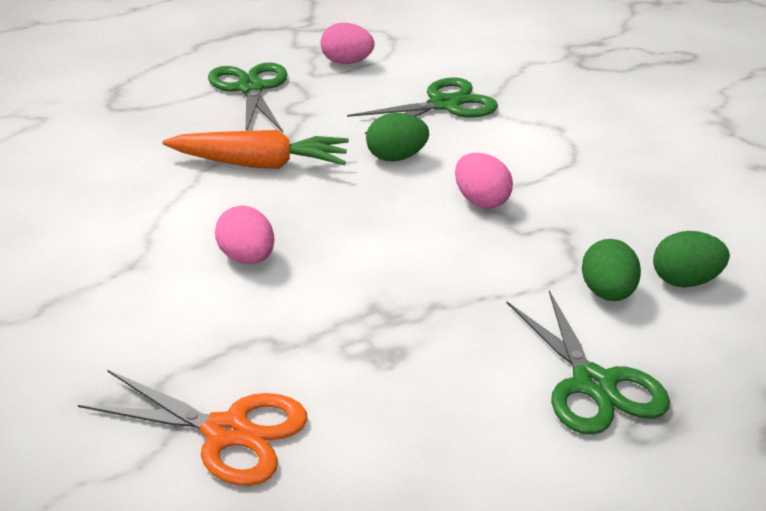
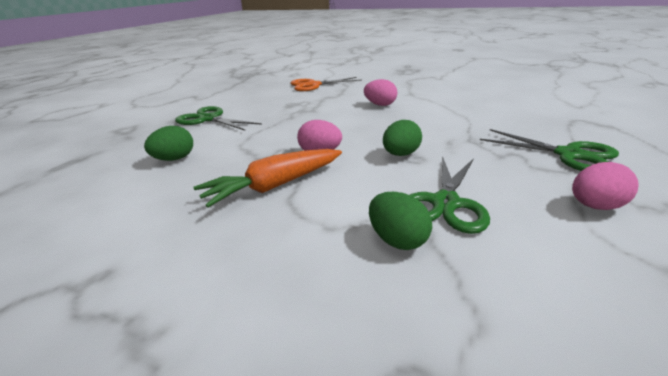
camera: 145 degrees right, 5 degrees down
orange carrot [162,130,349,169] -> orange carrot moved to [193,149,342,207]
green egg [582,239,641,301] -> green egg moved to [369,192,432,250]

